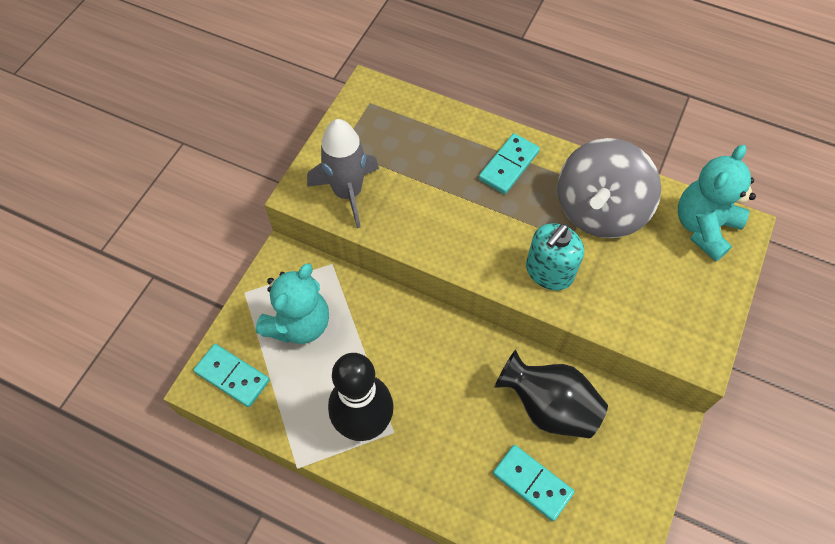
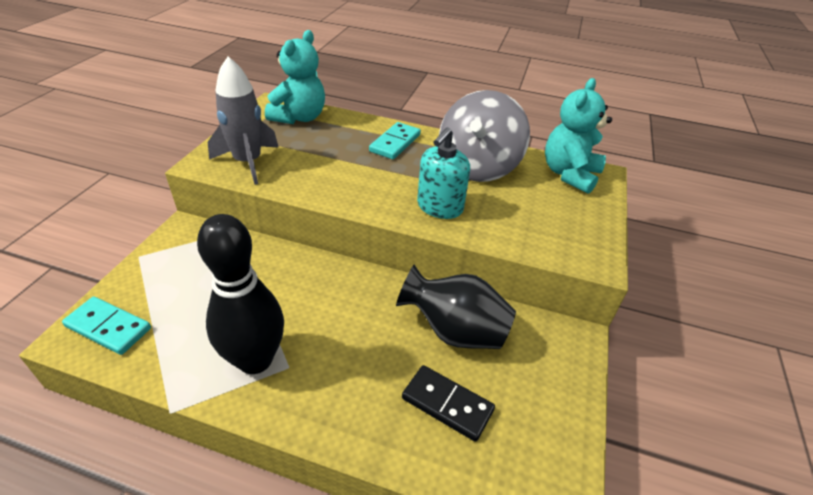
camera: 10 degrees left, 20 degrees down
turquoise teddy bear [256,263,329,344] -> turquoise teddy bear moved to [265,30,325,124]
turquoise domino [493,445,575,521] -> black domino [402,365,495,442]

